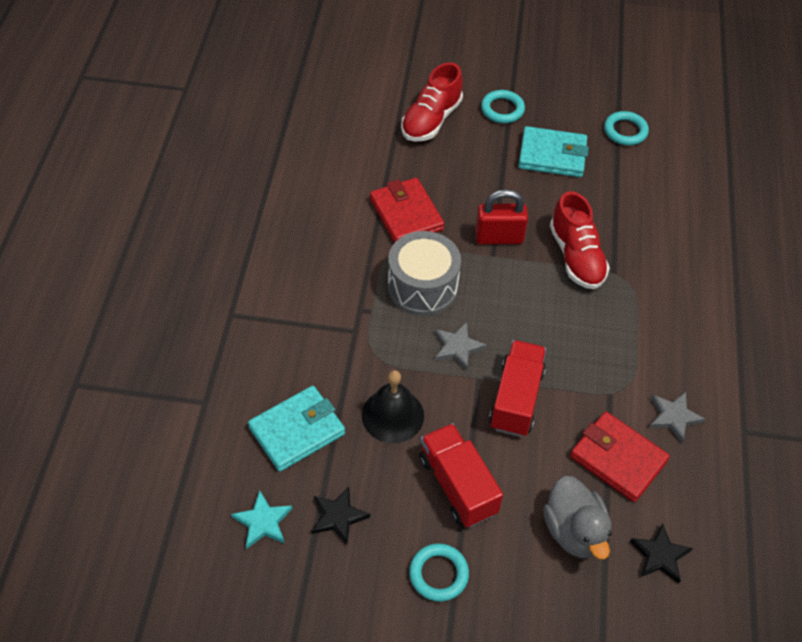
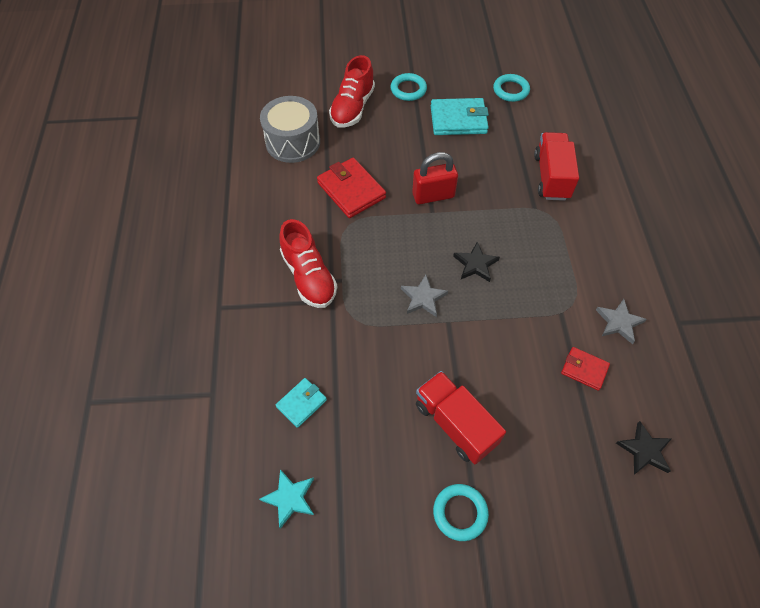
camera: 10 degrees left, 5 degrees up
turquoise wallet [248,386,345,472] -> turquoise wallet [276,378,327,428], size x0.58
black star [312,487,370,545] -> black star moved to [453,242,500,282]
black bell [362,370,424,443] -> none
grey drum [388,231,461,316] -> grey drum moved to [260,96,320,163]
red truck [489,340,546,437] -> red truck moved to [534,132,579,201]
grey duck [543,476,612,560] -> none
red shoe [550,191,610,289] -> red shoe moved to [279,219,337,308]
red wallet [570,412,670,502] -> red wallet [561,347,610,391], size x0.58

